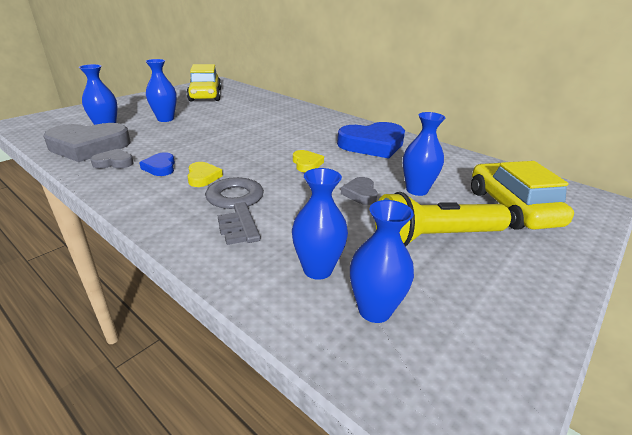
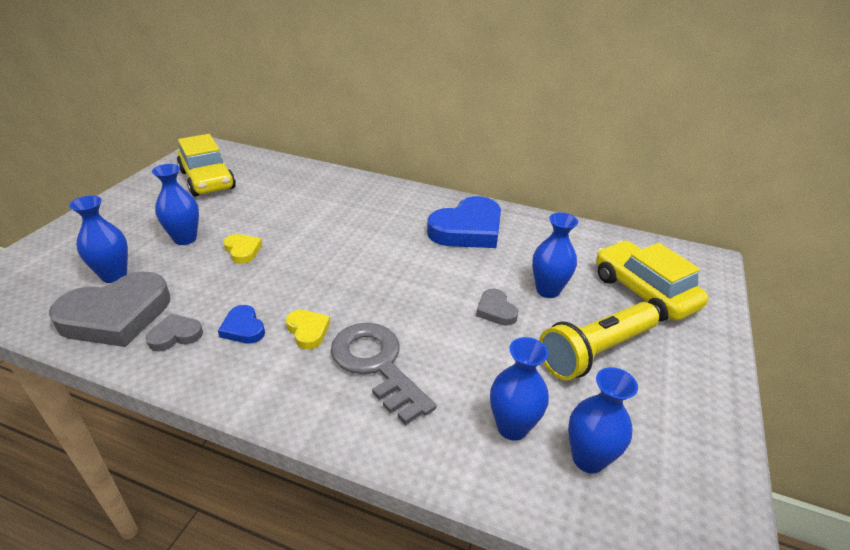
camera: 20 degrees left, 5 degrees up
yellow heart [293,150,324,172] -> yellow heart moved to [223,234,262,264]

